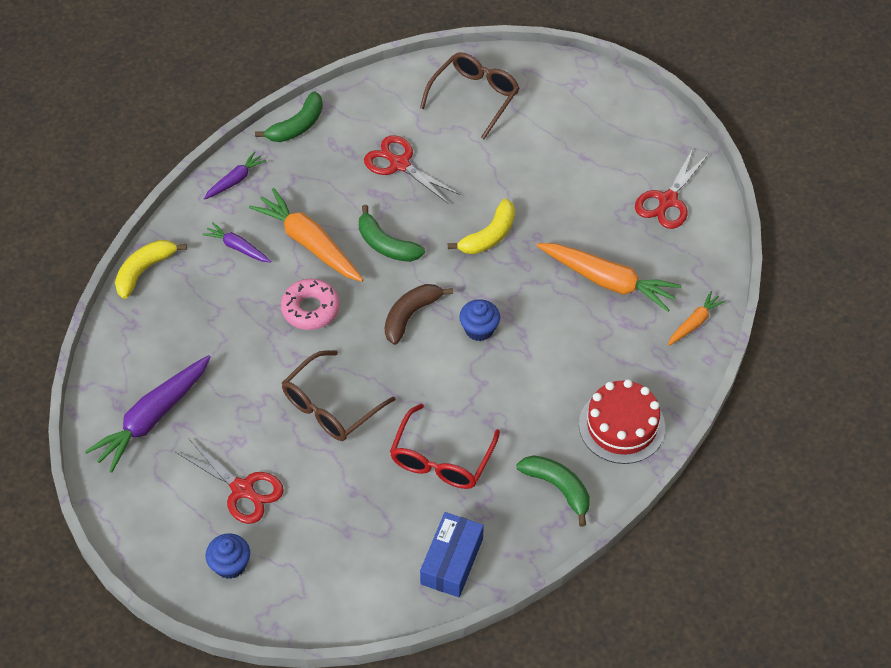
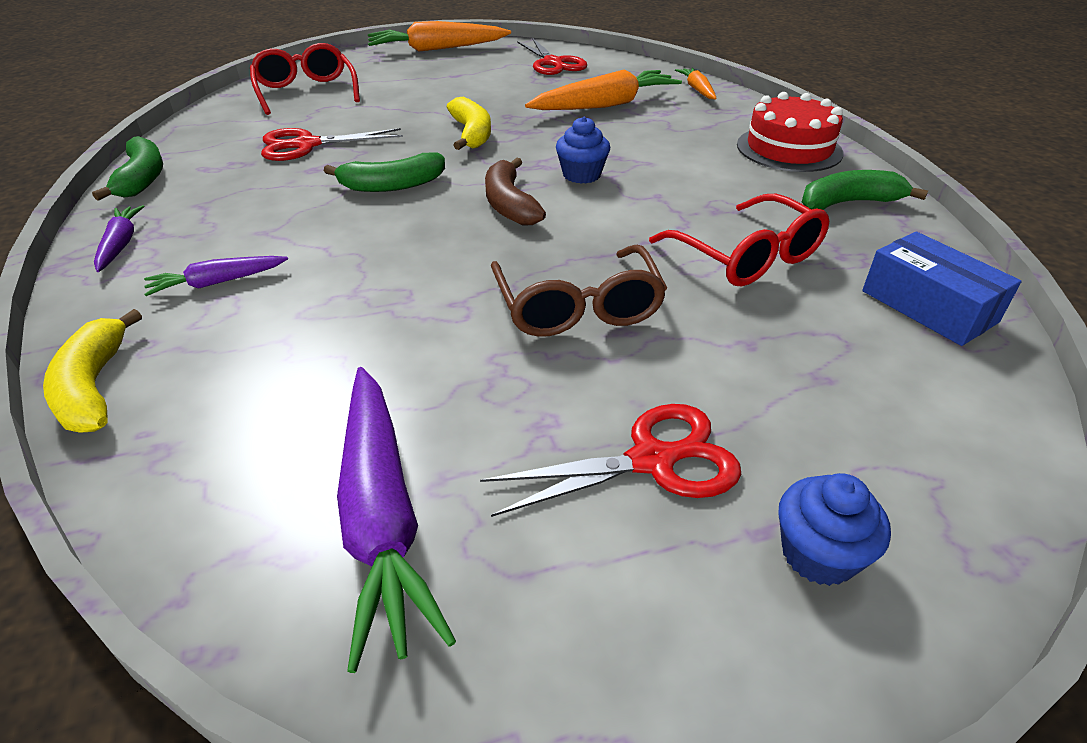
camera: 55 degrees left, 15 degrees down
orange carrot [249,188,364,282] -> orange carrot moved to [368,21,511,52]
pink donut [281,279,340,330] -> none
brown glasses [420,52,519,139] -> red glasses [250,43,360,115]

